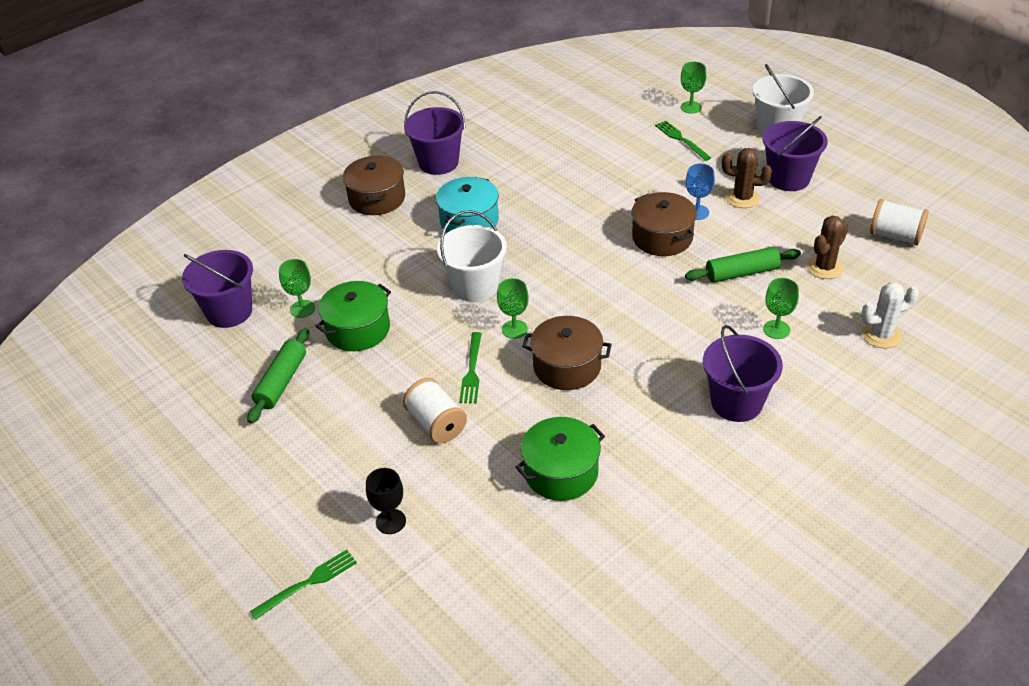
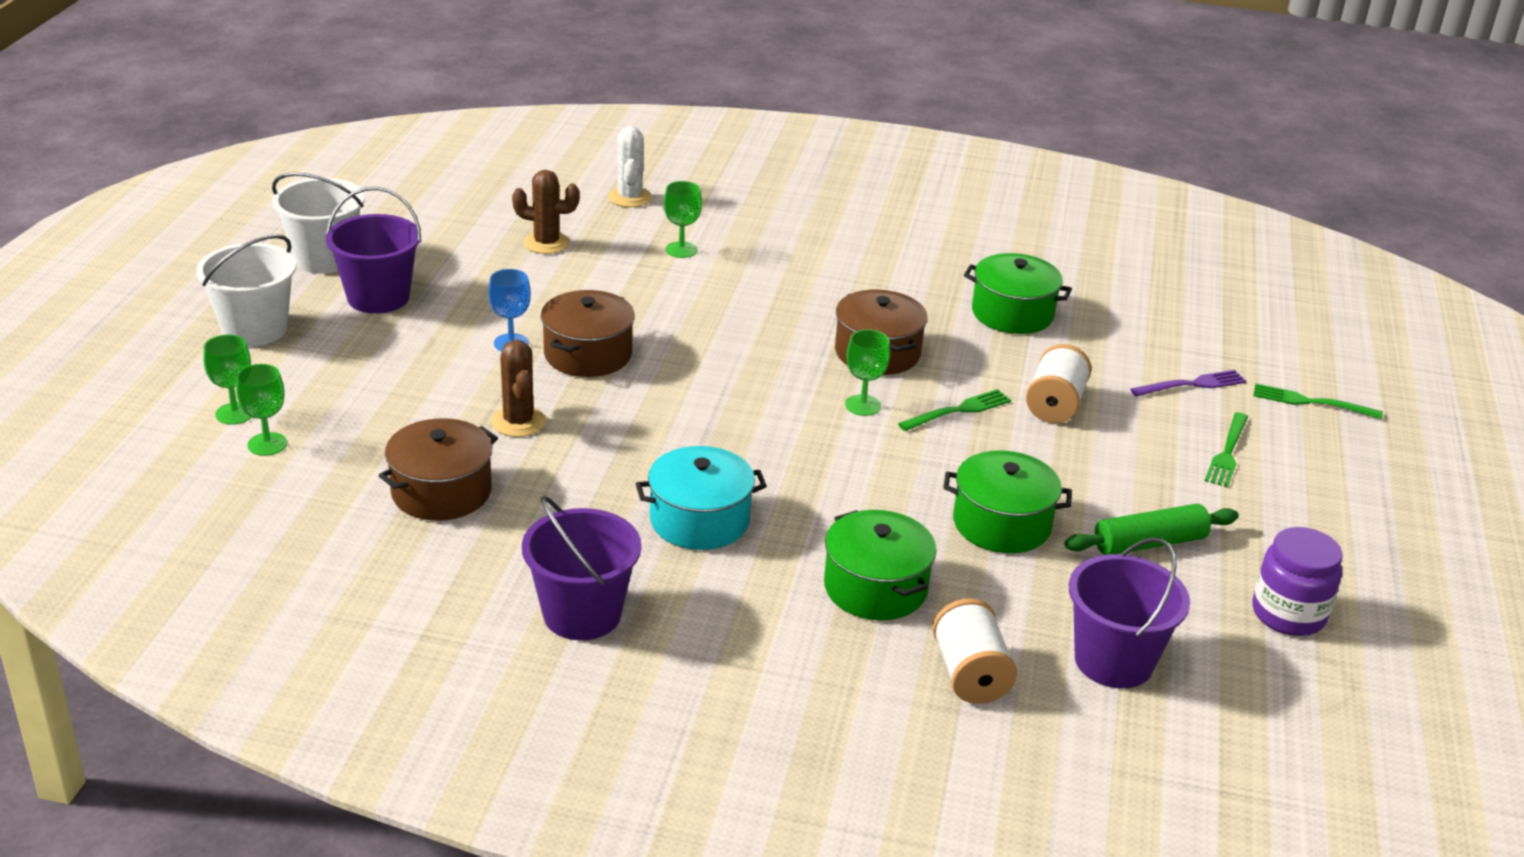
camera: 130 degrees left, 10 degrees down
green goblet [279,259,315,318] -> green goblet moved to [236,364,287,456]
brown pot [343,156,405,215] -> brown pot moved to [378,418,498,521]
black goblet [366,468,406,534] -> purple fork [1130,370,1246,397]
white bucket [437,210,507,302] -> white bucket moved to [272,172,365,274]
green fork [655,121,711,161] -> green fork moved to [1205,412,1248,488]
green rolling pin [685,247,801,282] -> none
purple bucket [703,325,783,422] -> none
brown cactus [722,148,772,208] -> brown cactus moved to [491,340,546,437]
white cactus [861,282,919,348] -> white cactus turned 45 degrees clockwise [608,126,652,207]
white spool [870,199,929,245] -> white spool moved to [932,598,1017,704]
none -> green pot [824,510,936,620]
none -> purple jar [1252,527,1343,636]

